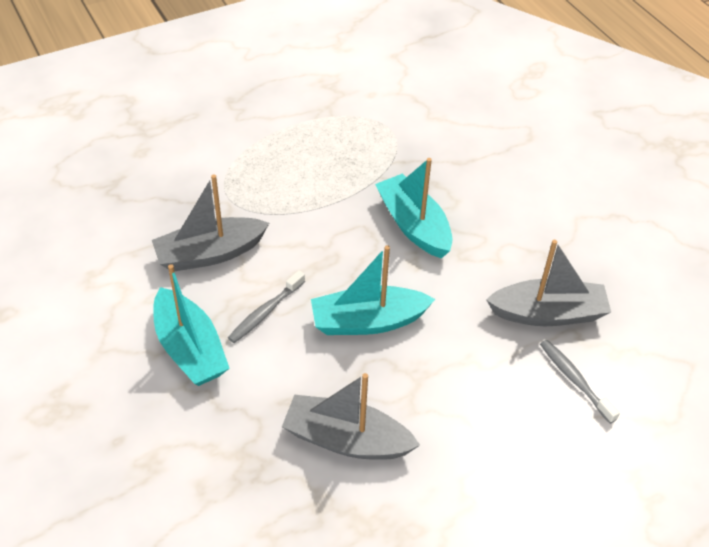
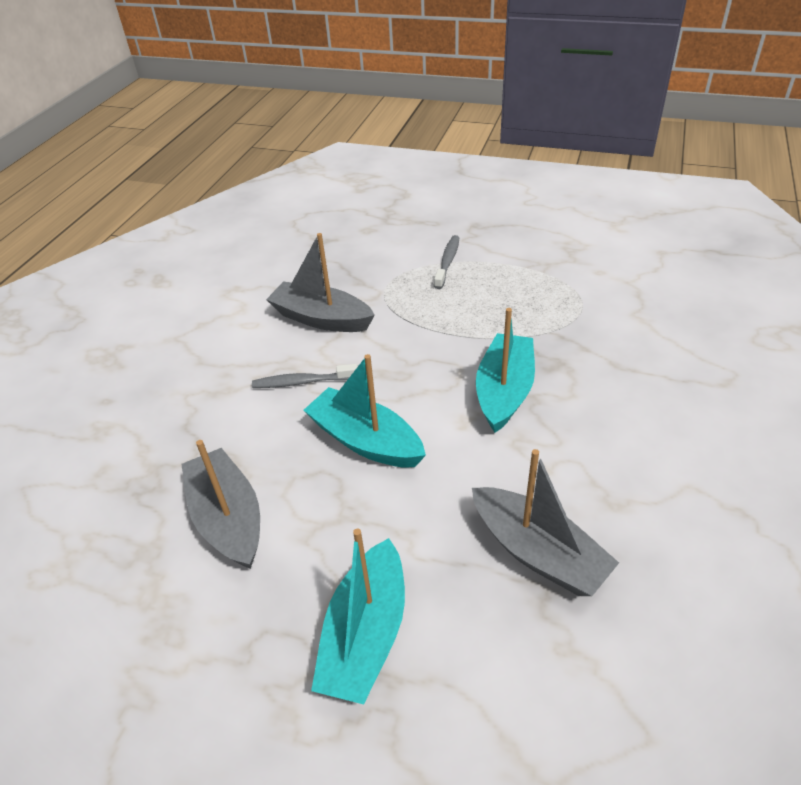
camera: 50 degrees right, 5 degrees down
turquoise boat [153,264,230,386] -> turquoise boat moved to [311,529,405,705]
grey toothbrush [540,340,620,424] -> grey toothbrush moved to [434,235,459,289]

